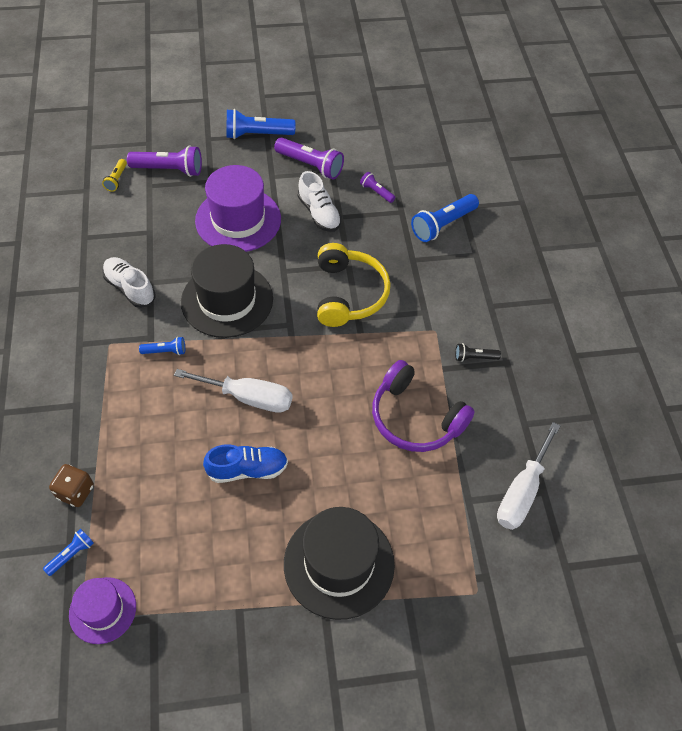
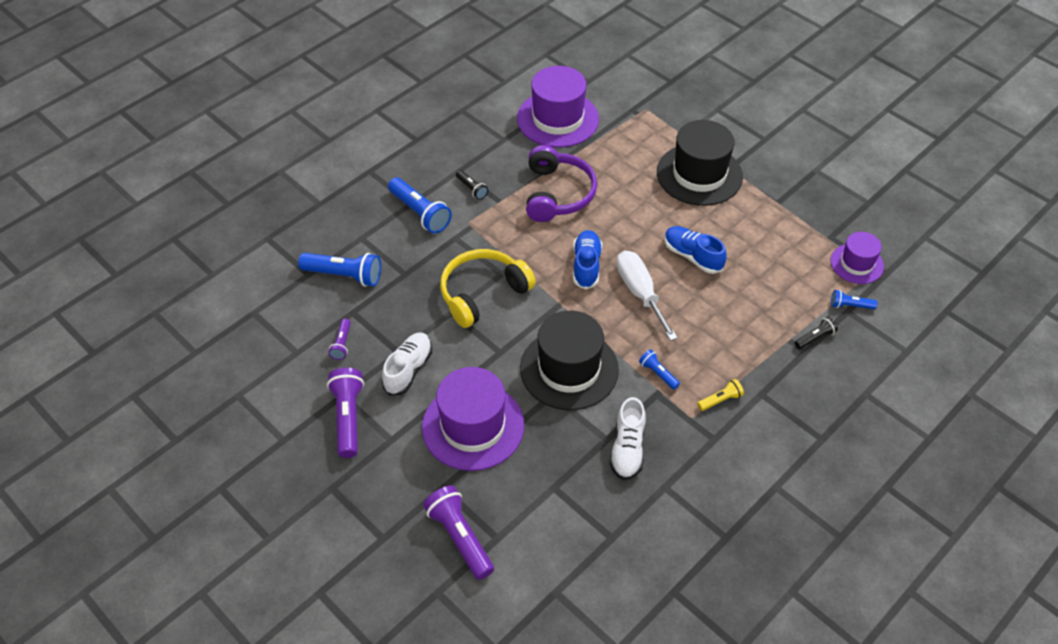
camera: 125 degrees left, 5 degrees down
brown dice [49,464,94,507] -> black flashlight [795,317,838,349]
yellow flashlight [102,159,127,192] -> yellow flashlight moved to [697,379,744,411]
blue flashlight [226,109,296,139] -> blue flashlight moved to [388,177,452,233]
white screwdriver [497,422,560,530] -> purple hat [517,66,599,148]
none -> blue shoe [573,230,602,290]

